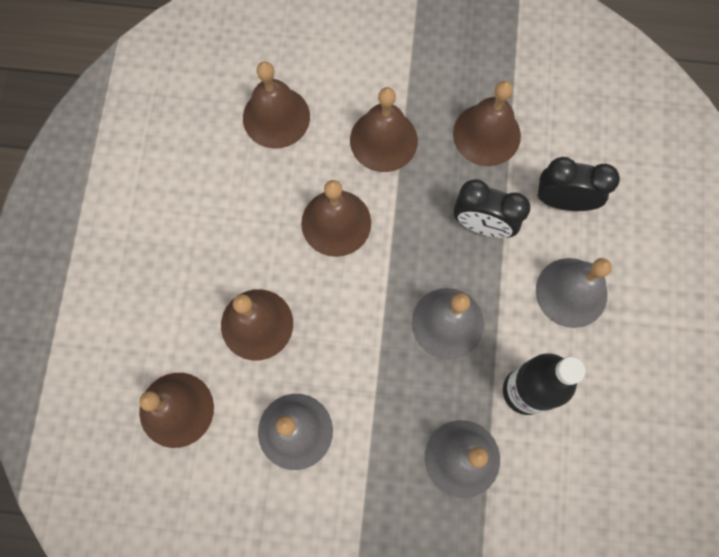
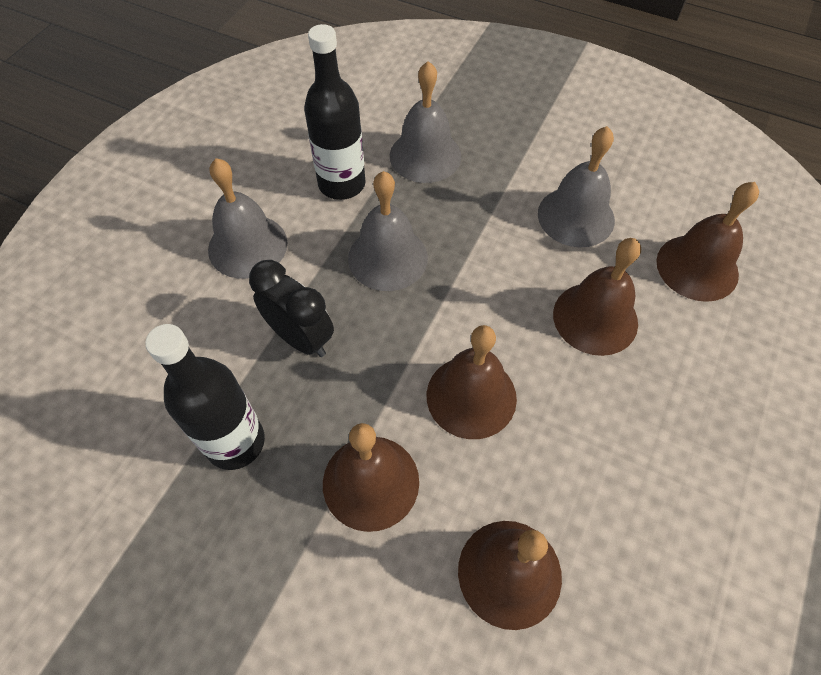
camera: 160 degrees left, 15 degrees down
brown bell [453,81,521,166] -> black bottle [145,324,265,470]
black clock [537,157,620,211] -> none

